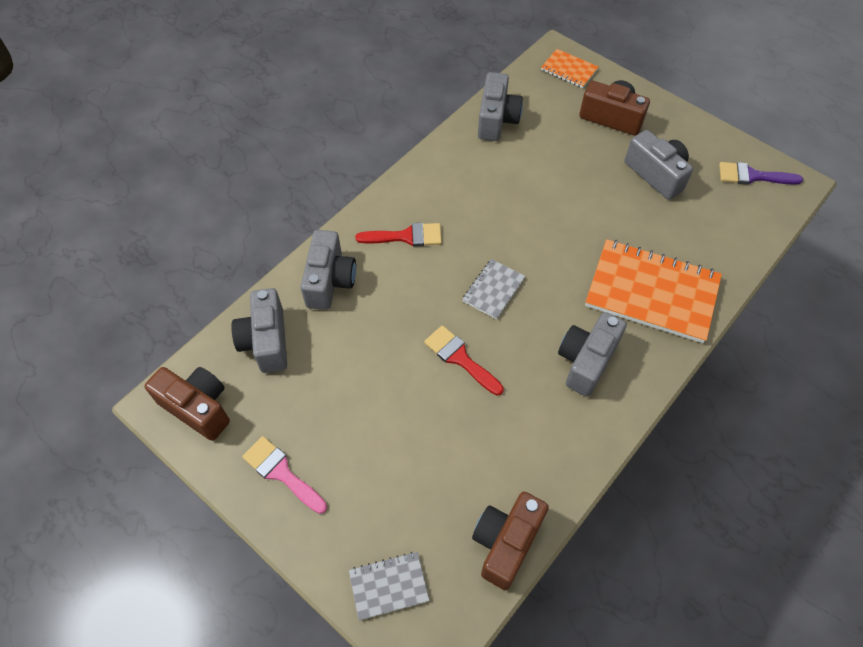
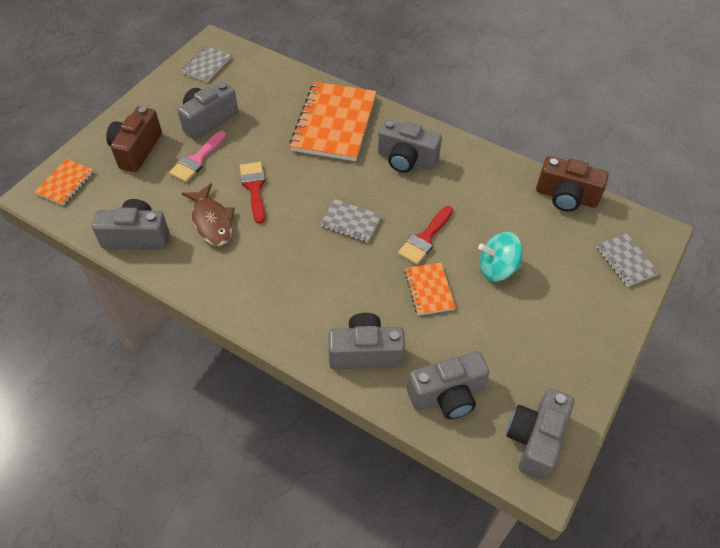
camera: 100 degrees left, 5 degrees down
brown camera [144,367,230,441] -> grey camera [507,388,574,480]
pink brush [242,436,327,514] -> pink brush moved to [169,131,226,182]
red brush [356,223,442,247] -> red brush moved to [240,162,265,224]
purple brush [719,162,803,185] -> grey notebook [182,46,231,82]
none -> brown fish [182,183,235,246]
none -> orange notebook [404,263,456,315]
none -> turquoise spinning top [478,232,523,281]

